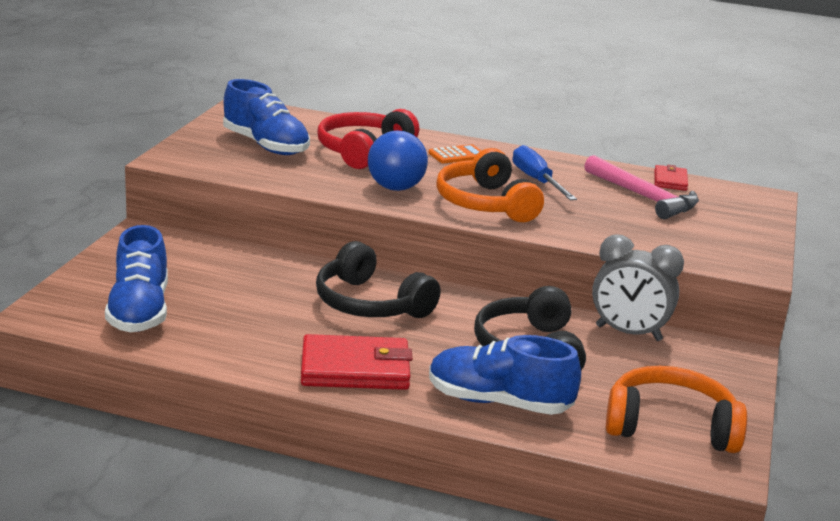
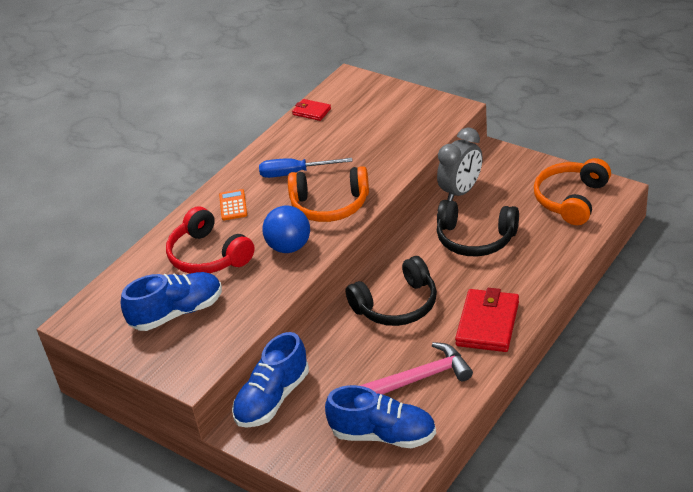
camera: 65 degrees left, 15 degrees up
blue shoe [429,335,581,415] -> blue shoe moved to [232,332,309,428]
pink hammer [584,155,699,219] -> pink hammer moved to [360,342,473,395]

